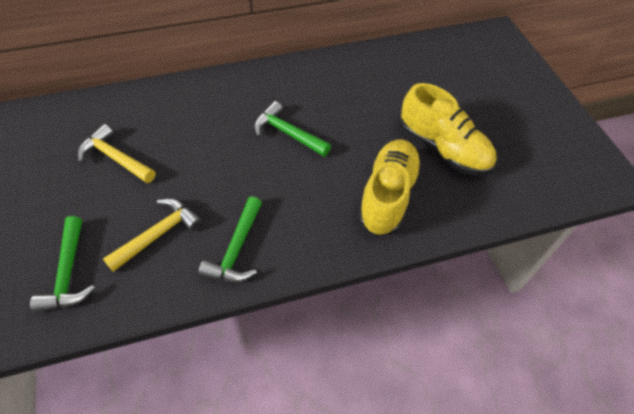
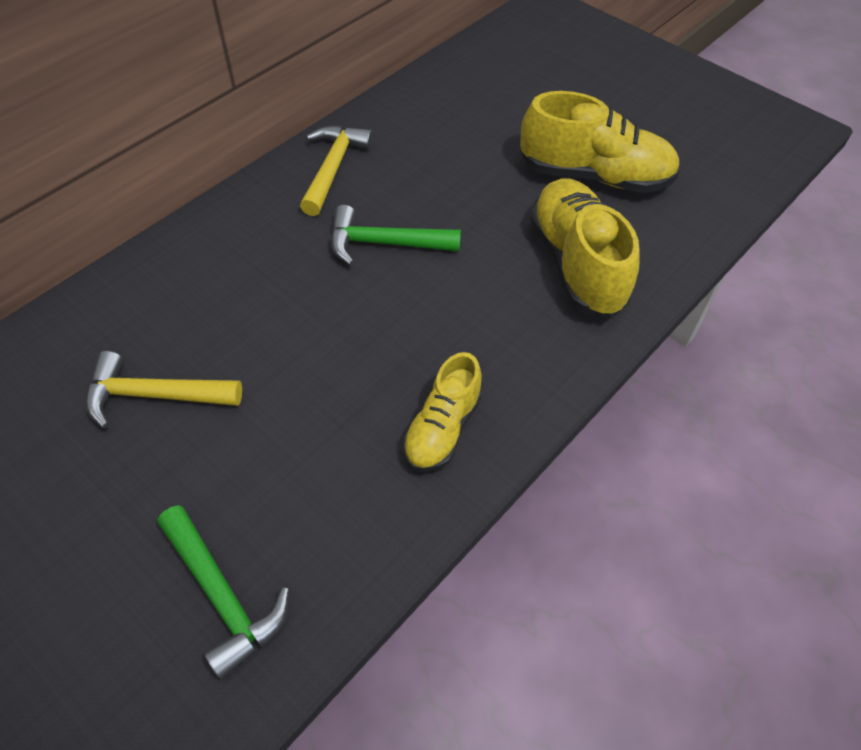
camera: 30 degrees left, 0 degrees up
yellow hammer [103,199,202,272] -> yellow hammer moved to [300,125,374,216]
green hammer [199,197,262,283] -> yellow shoe [403,352,482,472]

